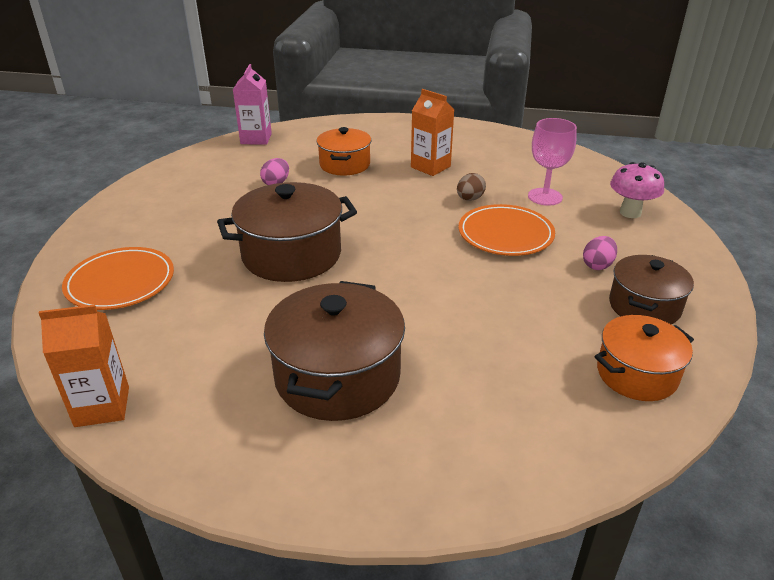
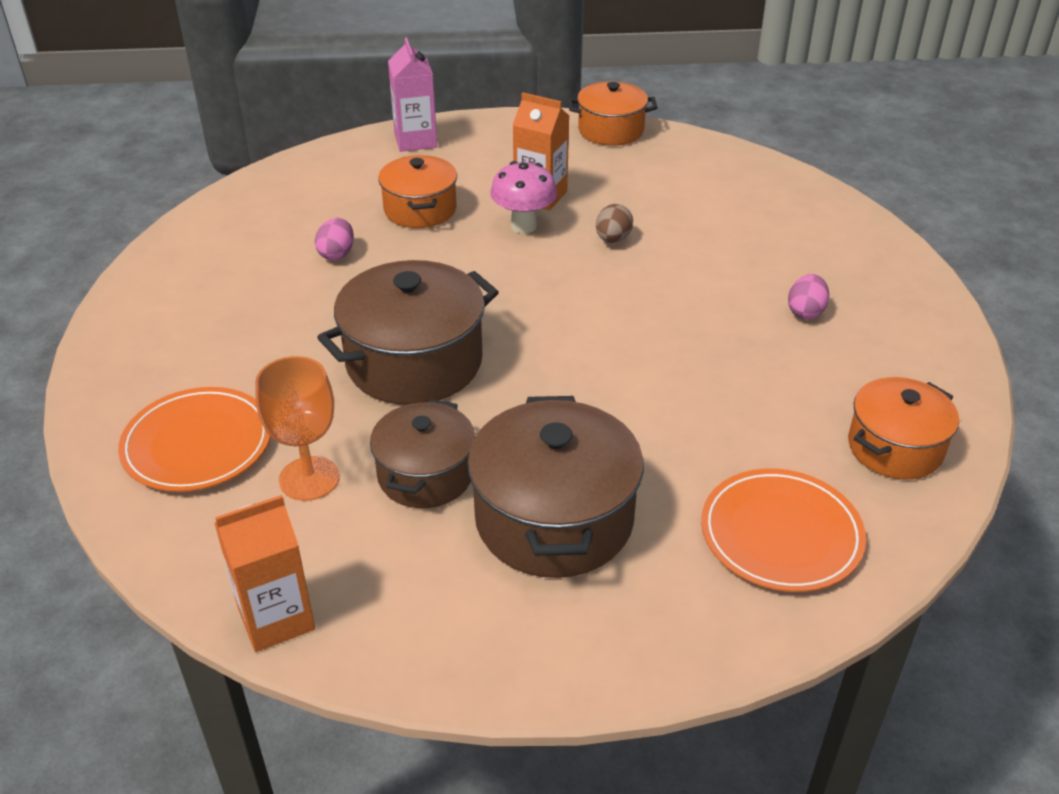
camera: 15 degrees left, 5 degrees up
pink carton [233,64,272,145] -> pink carton moved to [388,37,437,152]
orange plate [459,204,555,256] -> orange plate moved to [701,469,866,592]
pink goblet [528,118,577,206] -> none
brown pot [609,255,694,324] -> brown pot moved to [370,399,475,508]
pink mushroom [610,162,664,218] -> pink mushroom moved to [490,161,557,233]
none -> orange goblet [255,356,340,501]
none -> orange pot [568,82,657,146]

